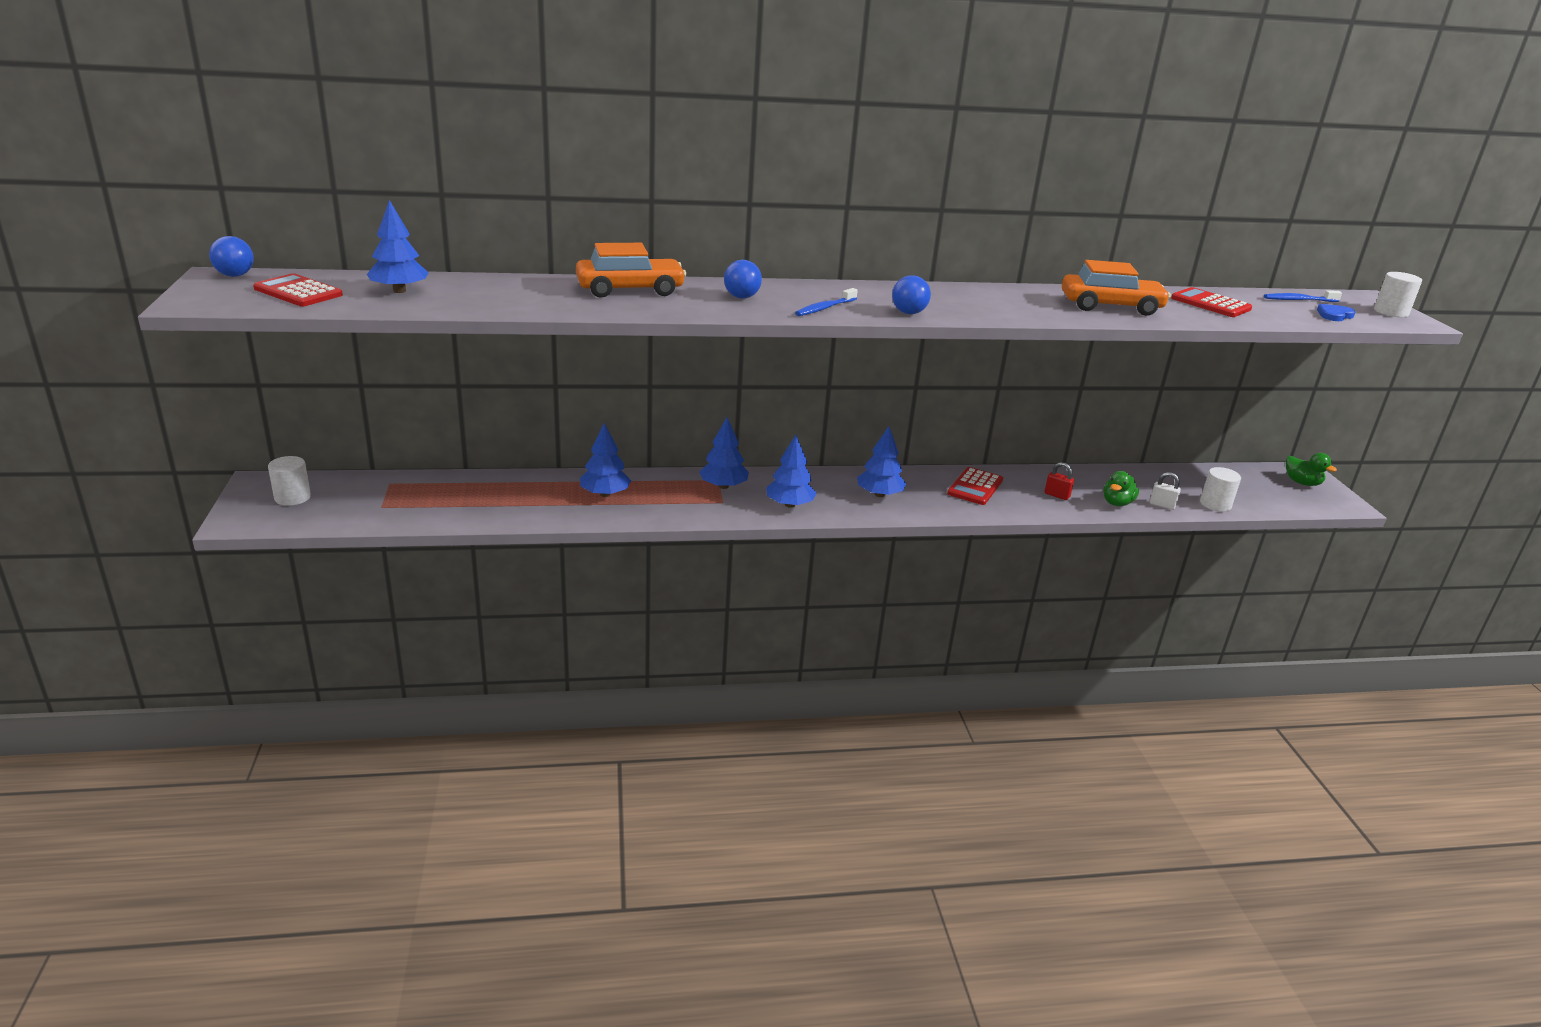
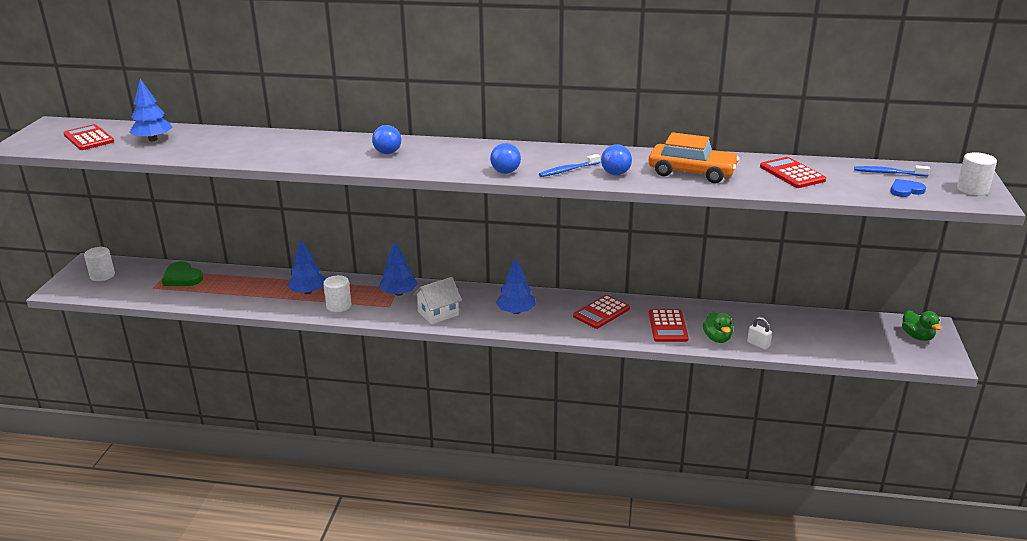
camera: 20 degrees right, 0 degrees up
blue ball [209,236,254,277] -> blue ball moved to [601,144,632,175]
orange car [576,243,686,298] -> none
blue tree [766,435,817,508] -> white house [413,277,462,324]
blue toothbrush [795,288,858,316] -> blue toothbrush moved to [539,154,600,177]
red padlock [1045,462,1074,500] -> red calculator [649,309,689,342]
green duck [1103,471,1139,506] -> green duck turned 60 degrees counterclockwise [703,312,733,343]
white cylinder [1200,467,1241,512] -> white cylinder moved to [323,275,351,312]
none -> green heart [162,261,203,286]

